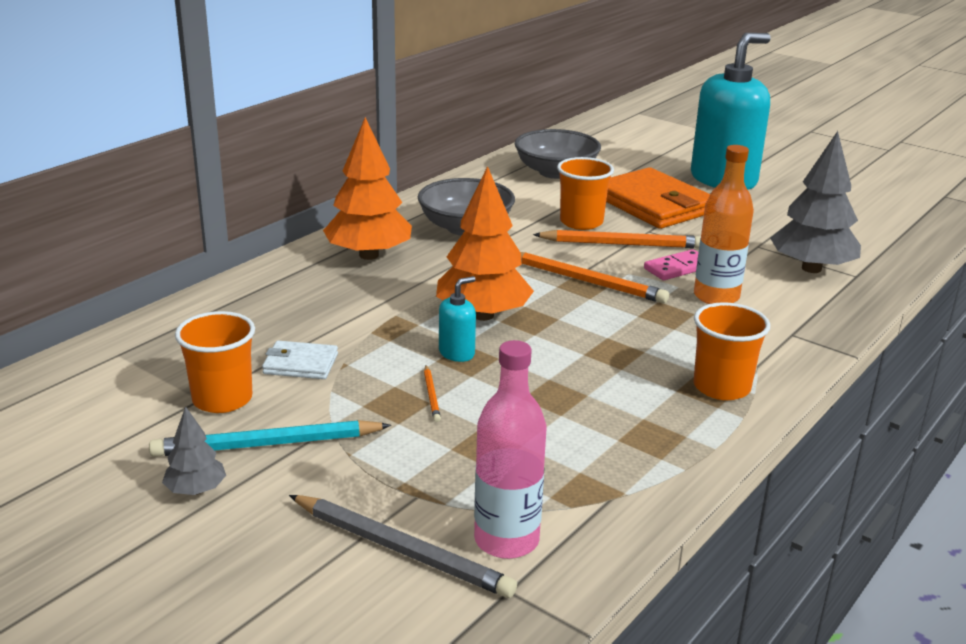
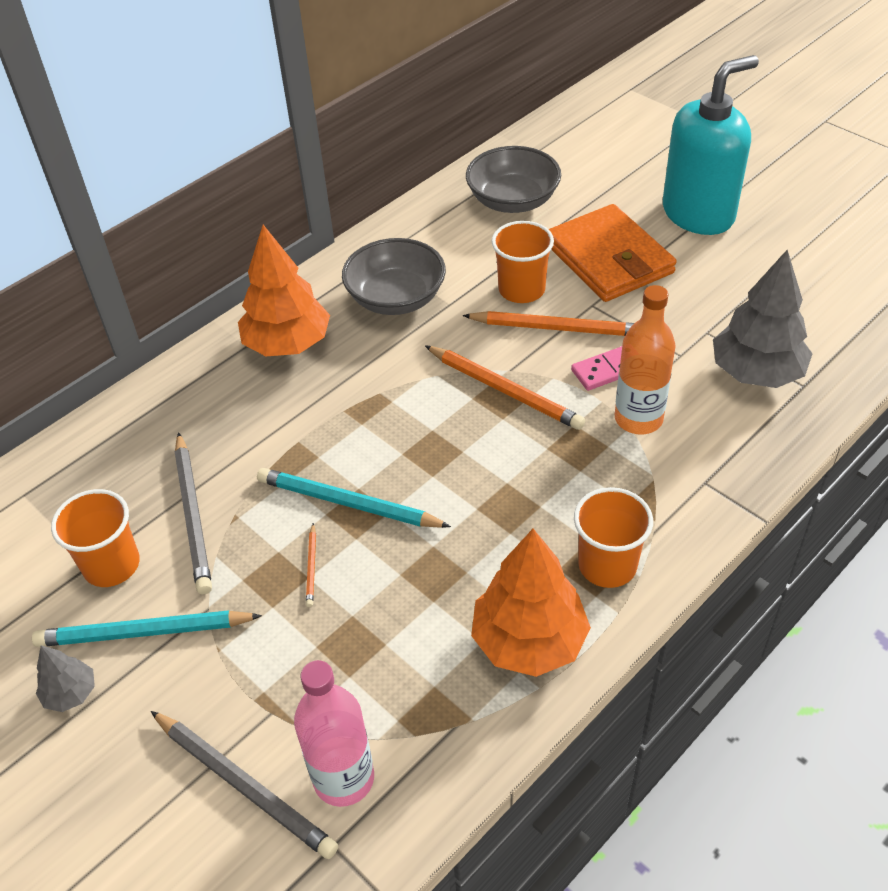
camera: 10 degrees right, 20 degrees up
white wallet [262,341,338,379] -> grey pencil [174,432,212,594]
orange tree [436,166,534,321] -> orange tree moved to [471,529,591,677]
turquoise soap dispenser [439,276,476,362] -> turquoise pencil [257,468,451,528]

